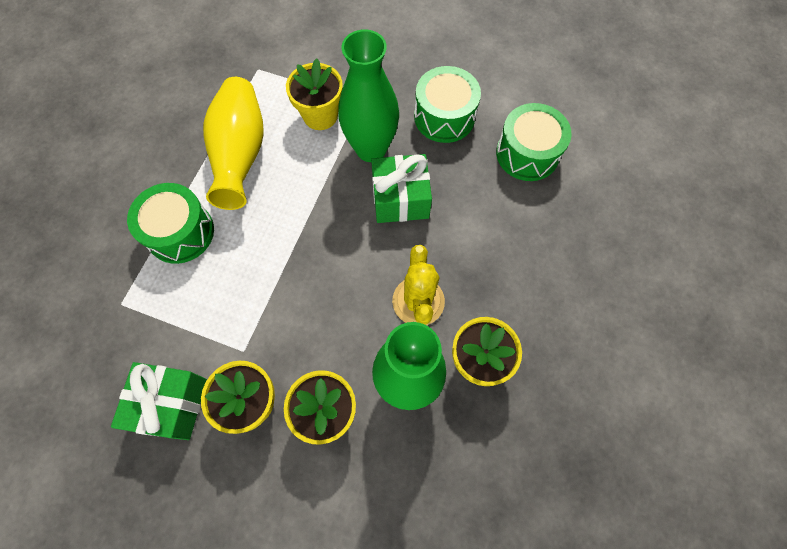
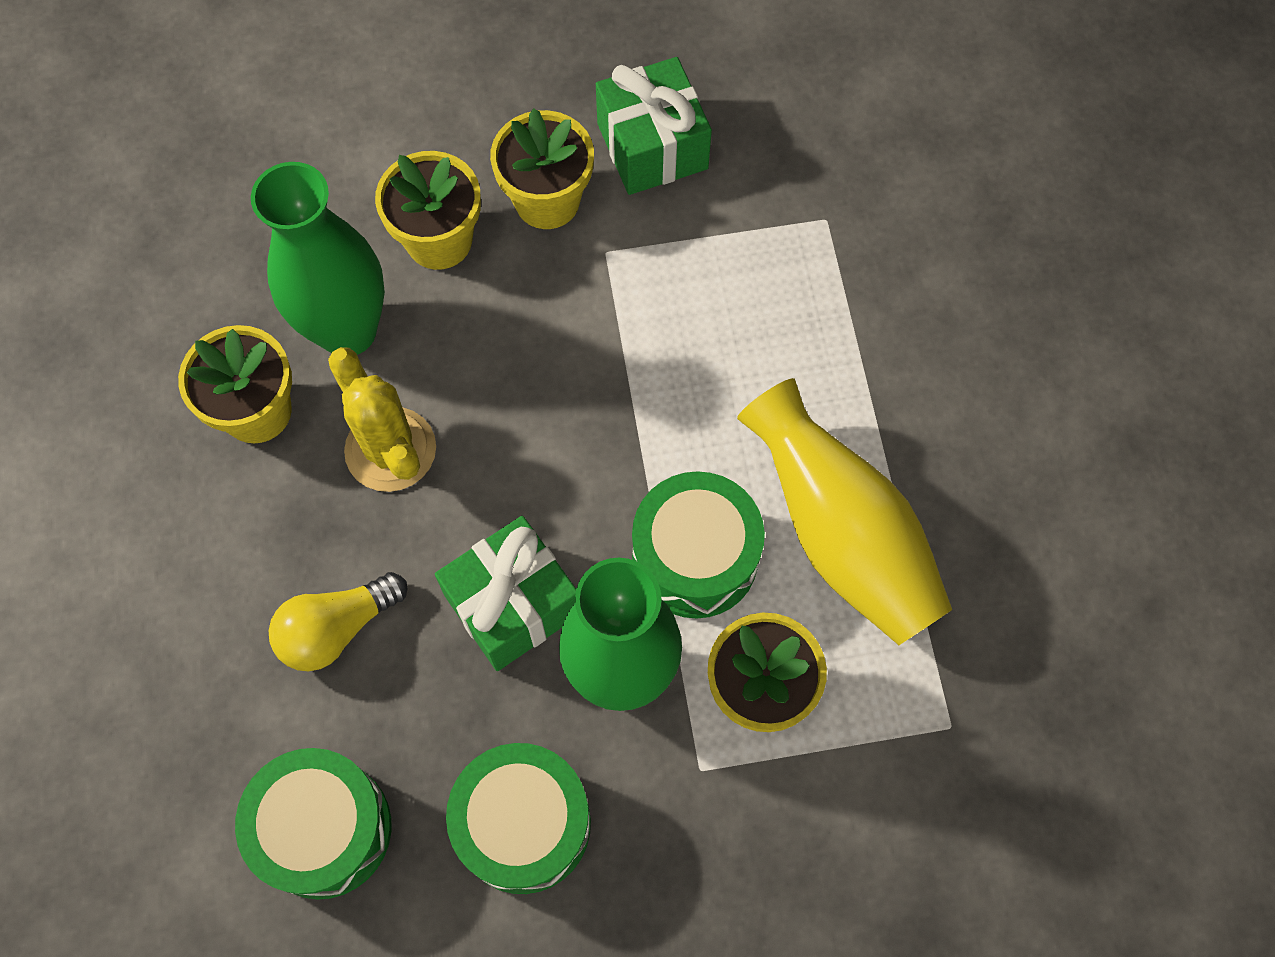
camera: 150 degrees right, 0 degrees up
green drum [127,183,214,264] -> green drum moved to [632,471,765,619]
none -> yellow light bulb [269,572,407,671]

